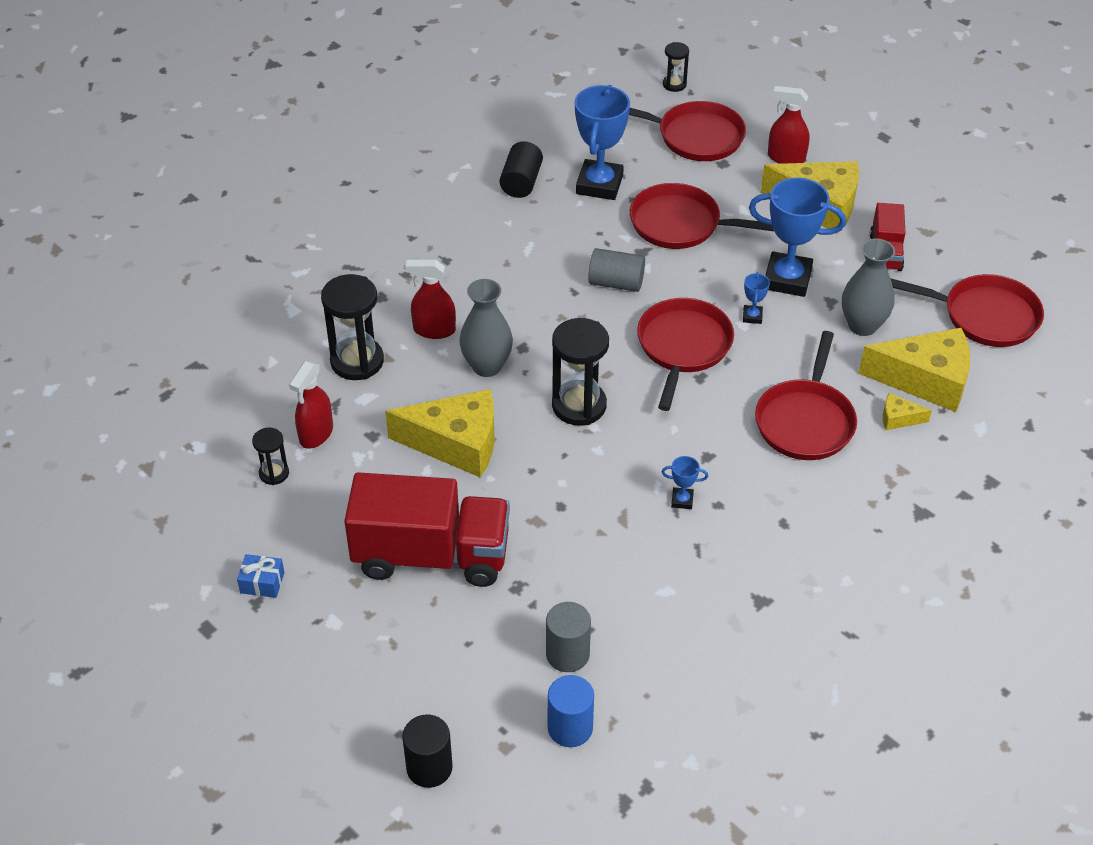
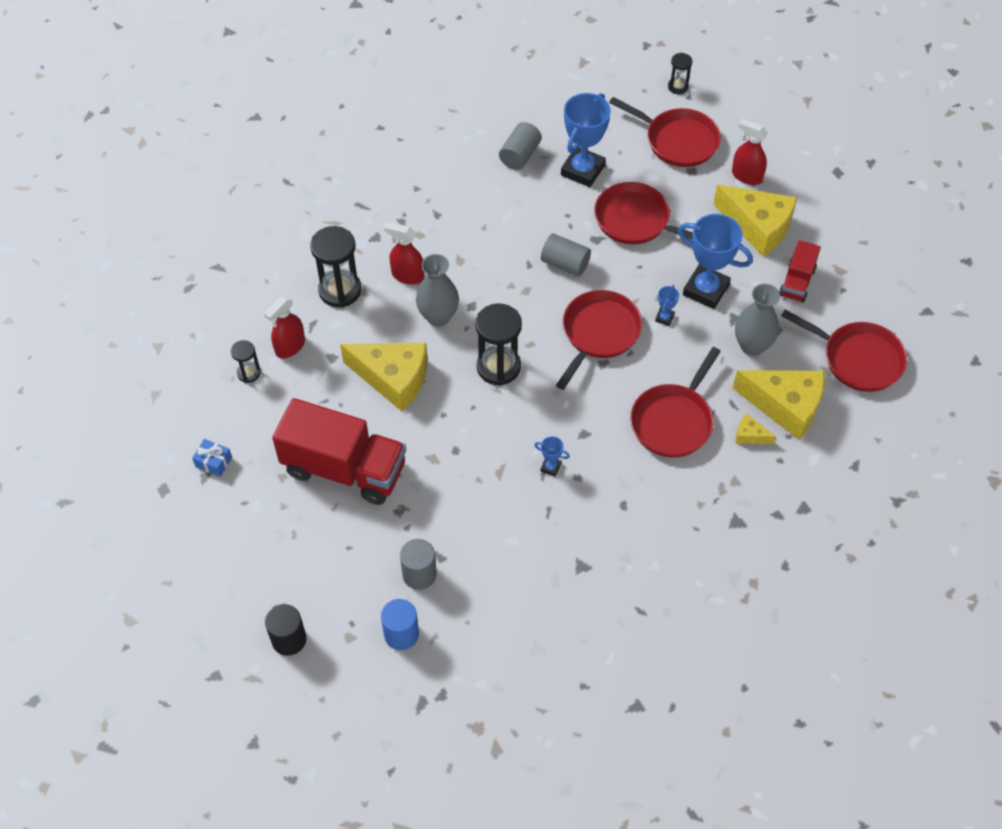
camera: 15 degrees right, 10 degrees up
black cylinder [499,141,543,198] -> grey cylinder [499,122,542,170]

